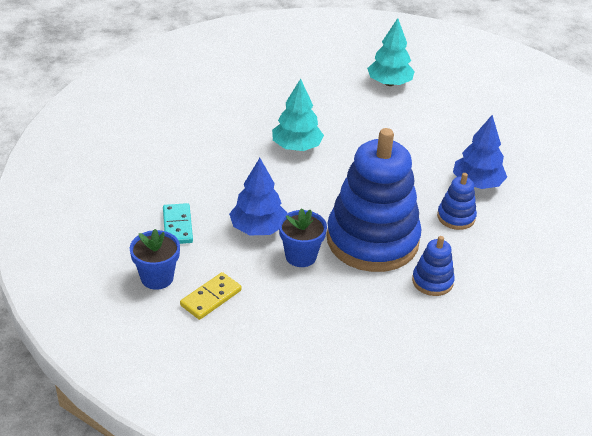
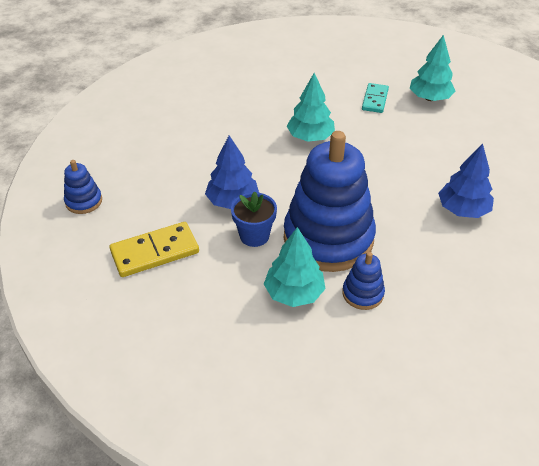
camera: 25 degrees right, 5 degrees up
blue flower pot [130,229,180,290] -> none
turquoise domino [163,203,193,244] -> turquoise domino moved to [362,83,389,113]
yellow domino [180,272,242,320] -> yellow domino [109,222,199,277], size x1.51
blue stacking toy [437,173,477,230] -> blue stacking toy moved to [64,160,102,214]
none -> turquoise tree [264,227,326,307]

